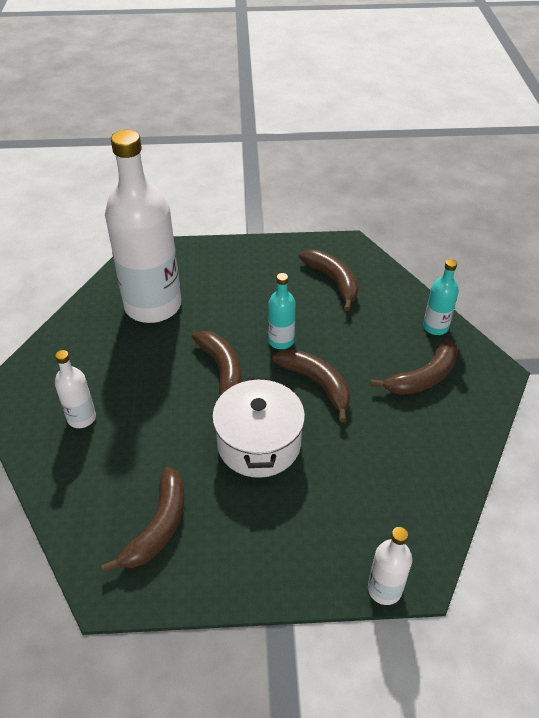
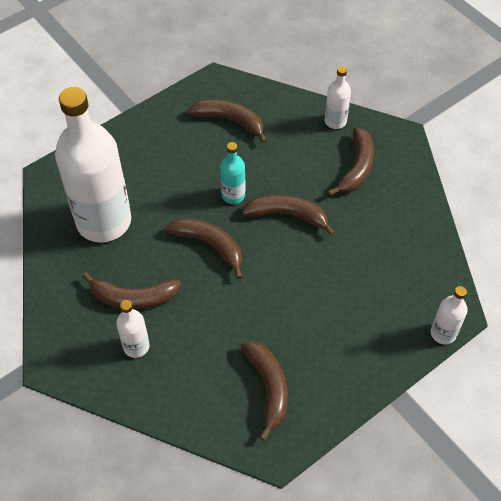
camera: 35 degrees left, 10 degrees up
white pot [212,377,305,478] -> none
turquoise bottle [423,259,459,335] -> white bottle [325,66,351,129]
none -> brown banana [82,272,181,309]

